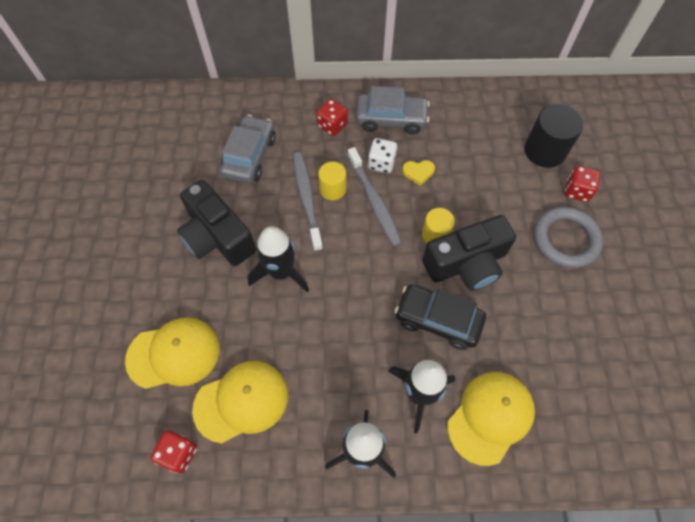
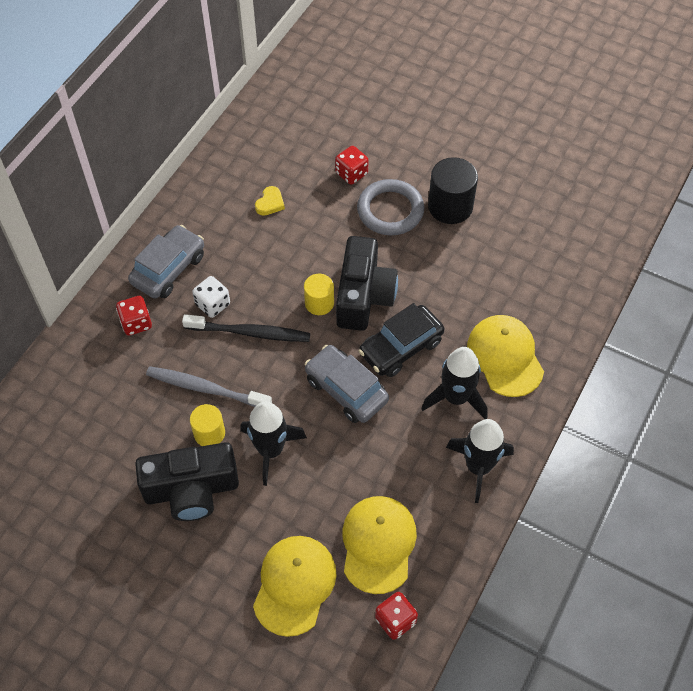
camera: 60 degrees left, 5 degrees down
grey car [220,115,276,183] -> grey car moved to [305,345,389,423]
yellow cylinder [318,162,346,200] -> yellow cylinder moved to [190,404,225,446]
grey toothbrush [348,147,402,246] -> black toothbrush [182,314,310,342]
yellow heart [402,160,435,186] -> yellow heart moved to [255,186,285,216]
black cylinder [524,104,584,168] -> black cylinder moved to [428,157,478,224]

